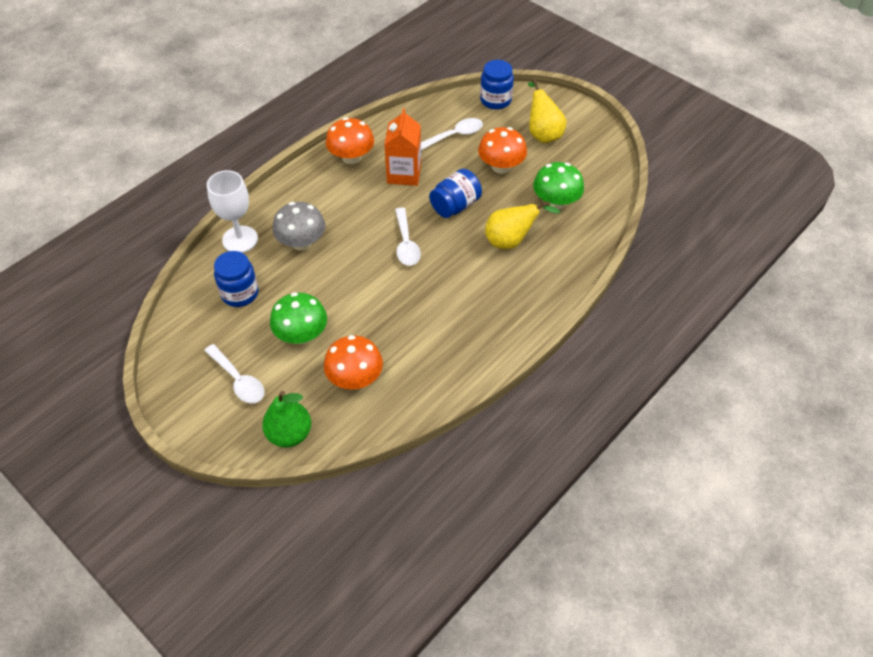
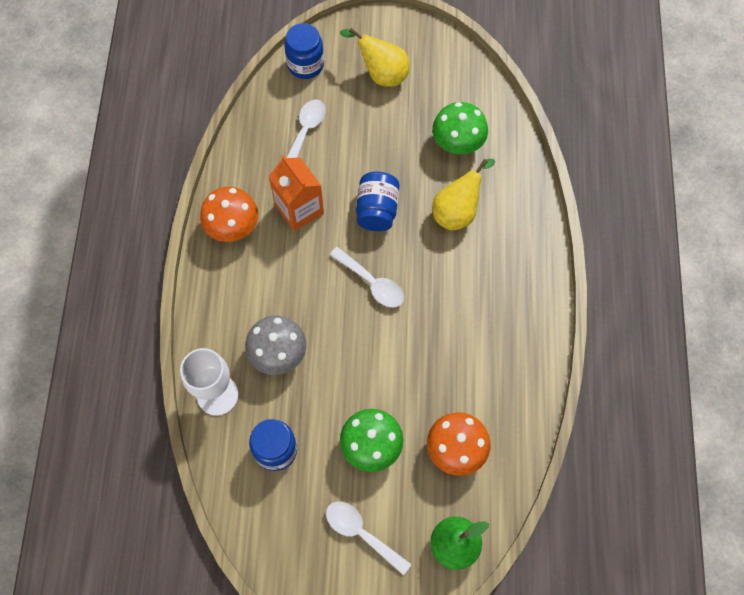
camera: 40 degrees left, 15 degrees up
white spoon [204,344,264,403] -> white spoon turned 150 degrees counterclockwise [326,501,412,575]
orange mushroom [478,127,527,174] -> none

